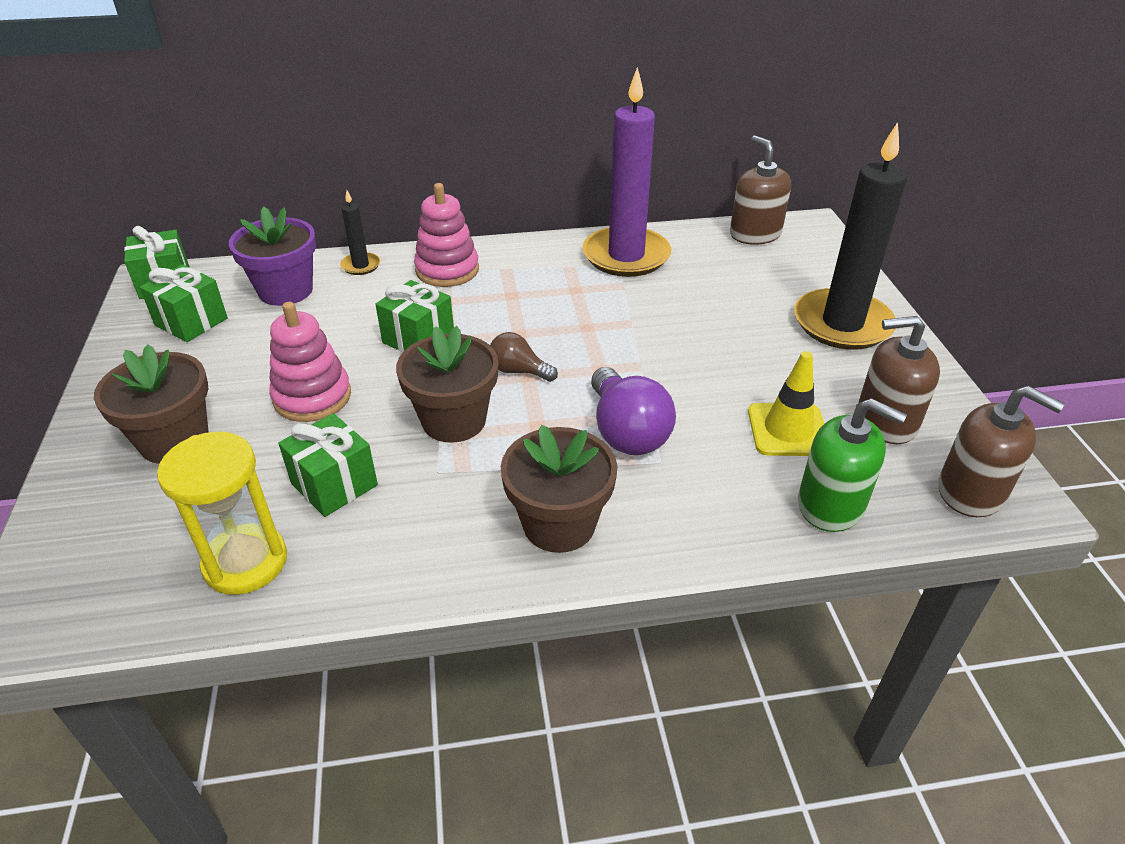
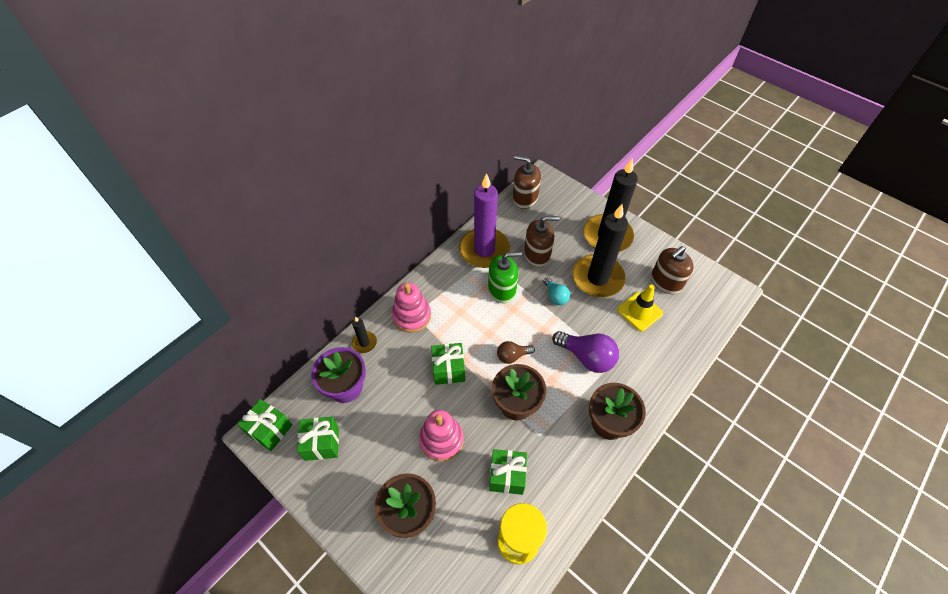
camera: 40 degrees left, 15 degrees up
green soap dispenser [798,398,907,532] -> green soap dispenser moved to [488,252,522,303]
brown soap dispenser [939,386,1065,517] -> brown soap dispenser moved to [524,216,560,267]
none -> turquoise light bulb [543,277,570,305]
none -> black candle [572,204,628,297]

